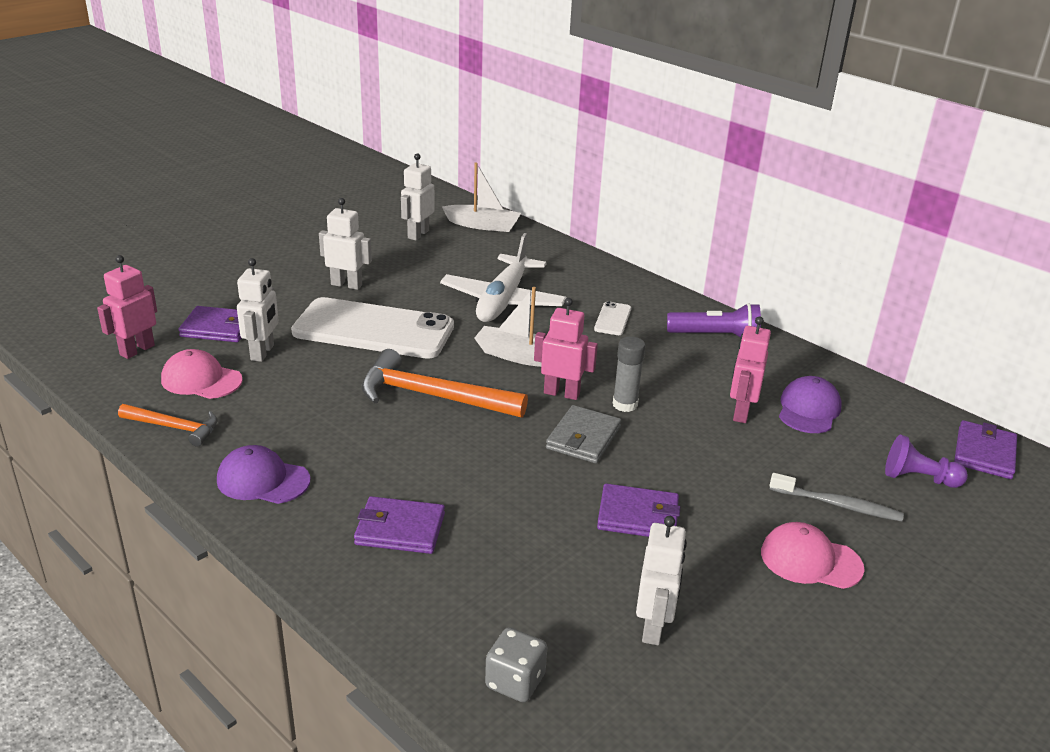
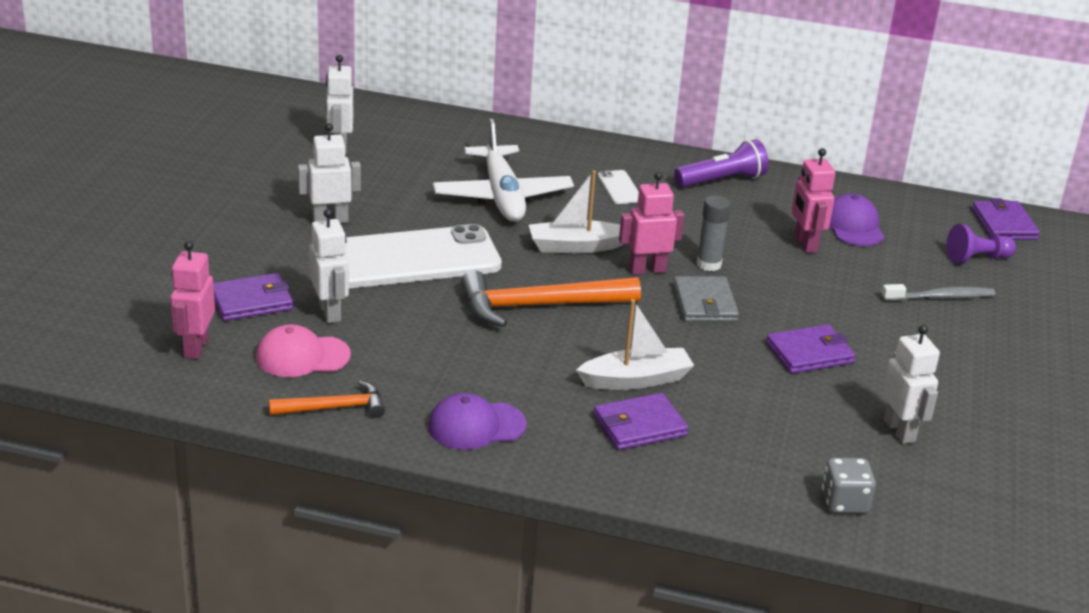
camera: 30 degrees left, 0 degrees up
white boat [442,162,521,232] -> white boat moved to [576,299,694,390]
pink cap [761,522,865,589] -> none

